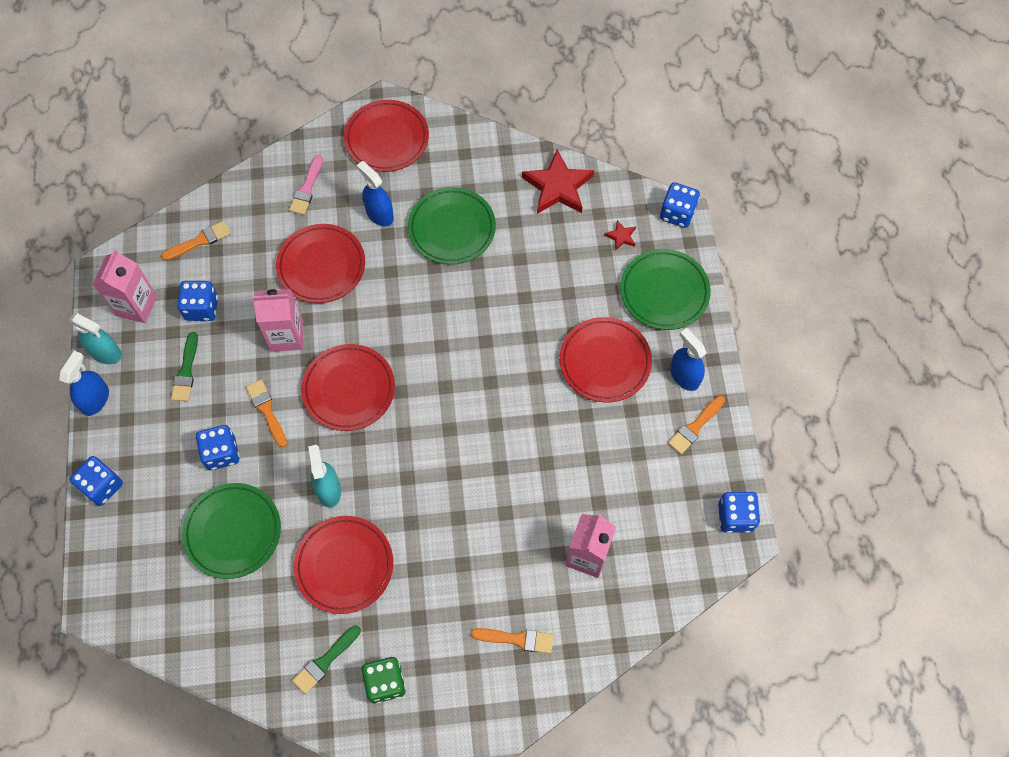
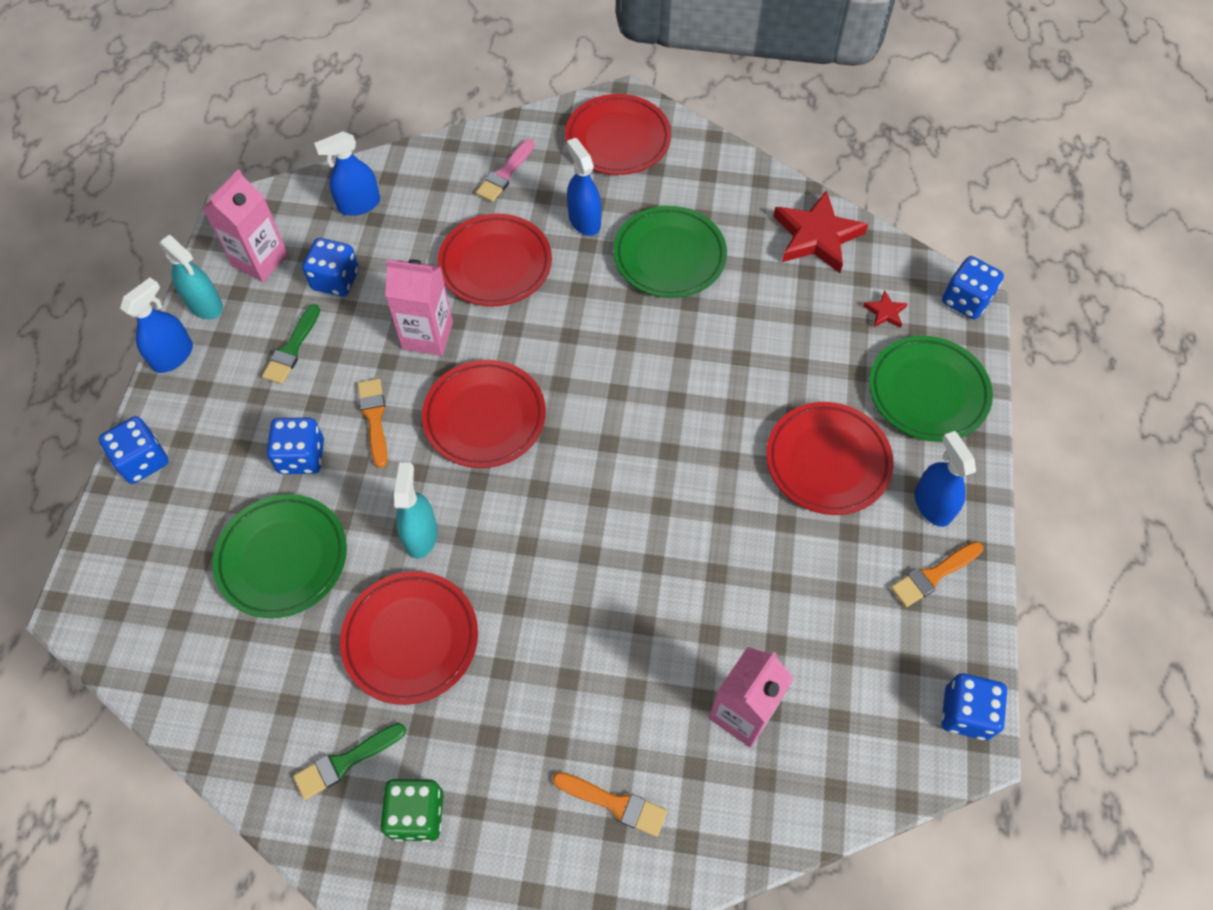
camera: 15 degrees right, 5 degrees down
orange brush [161,221,231,261] -> blue spray bottle [314,131,380,216]

